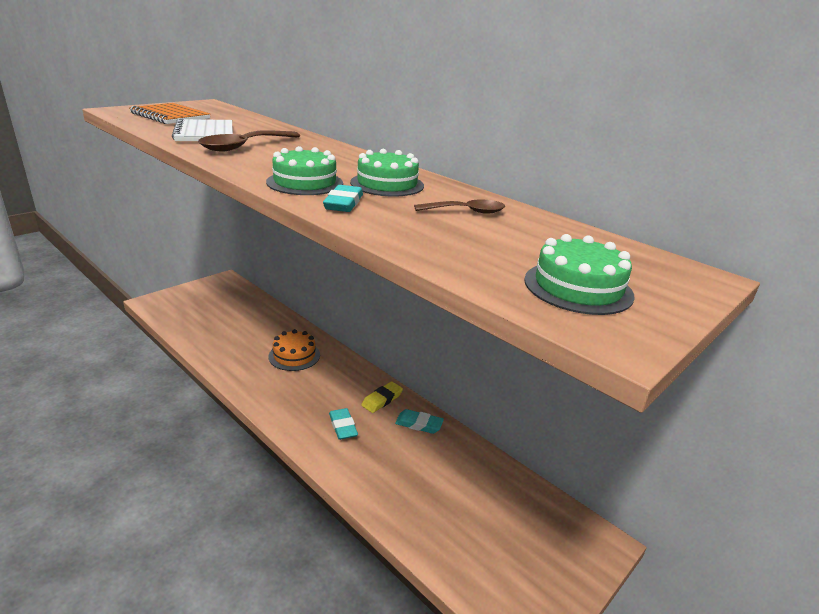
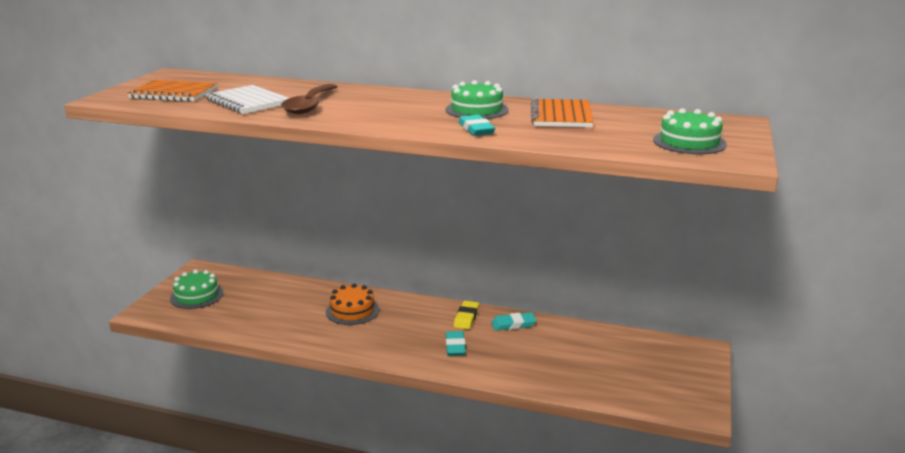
camera: 25 degrees left, 5 degrees down
green cake [266,146,343,195] -> green cake moved to [170,270,223,309]
turquoise eraser [329,408,358,440] -> turquoise eraser turned 45 degrees clockwise [446,331,466,356]
brown spoon [414,200,505,214] -> orange notebook [531,98,594,127]

